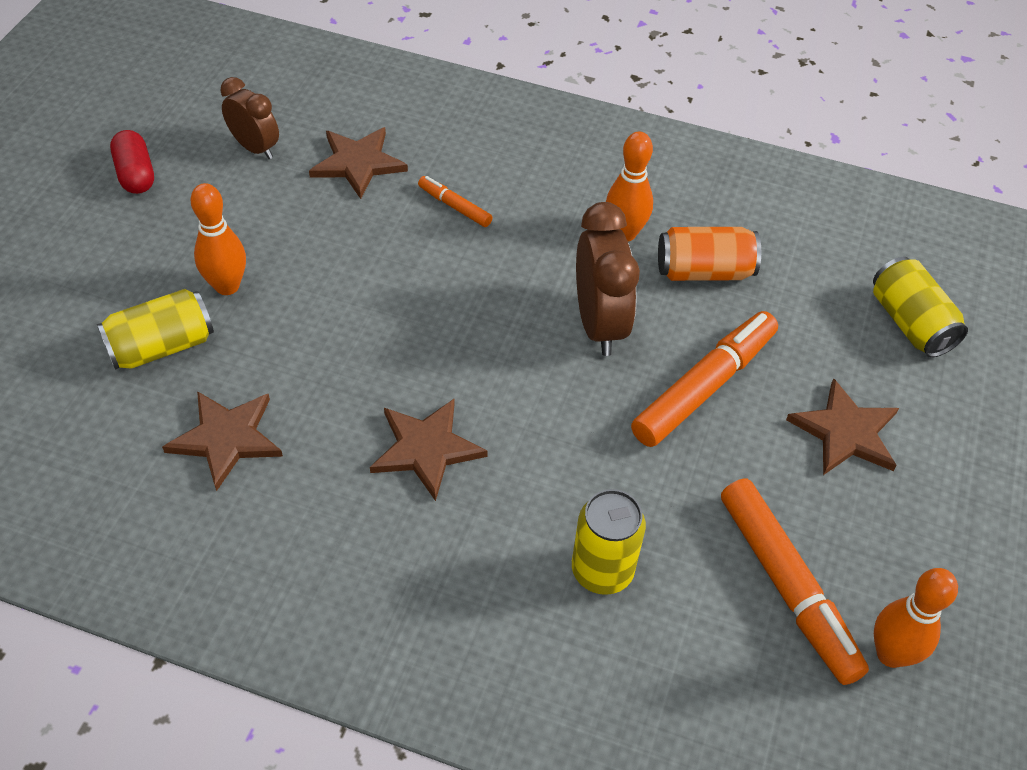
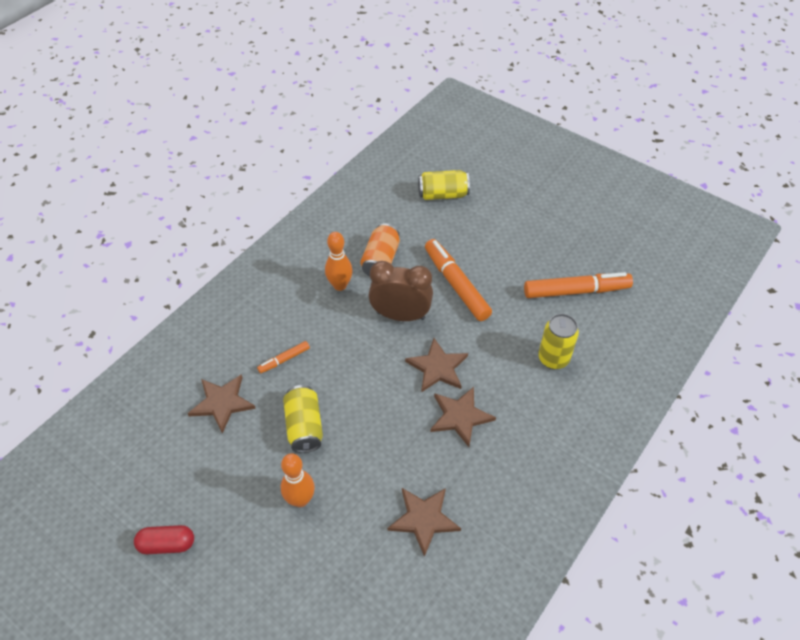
camera: 70 degrees left, 0 degrees up
yellow can [97,289,214,370] -> yellow can moved to [283,385,323,453]
brown clock [221,77,279,159] -> none
brown star [786,378,899,475] -> brown star moved to [405,338,468,392]
orange bowling pin [874,568,958,668] -> none

